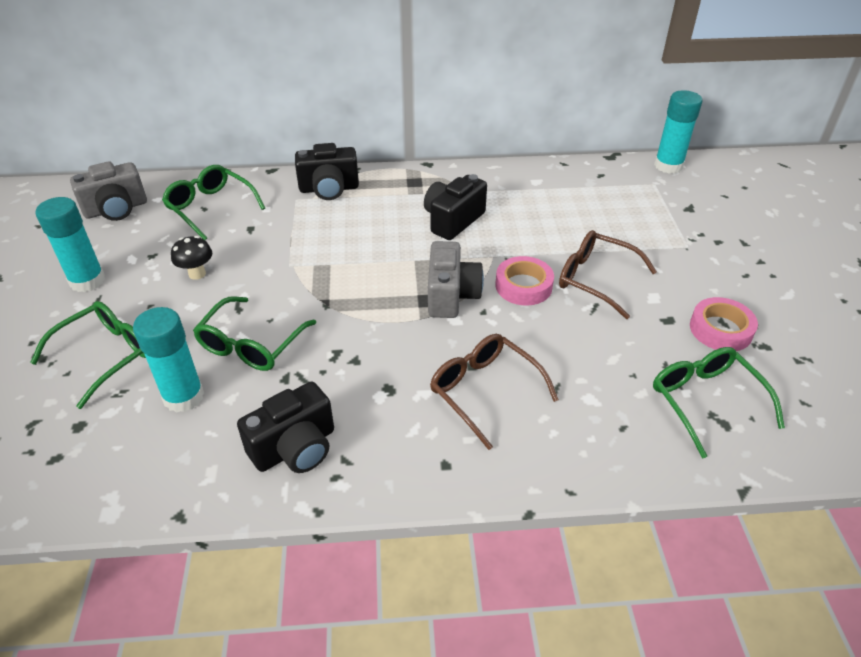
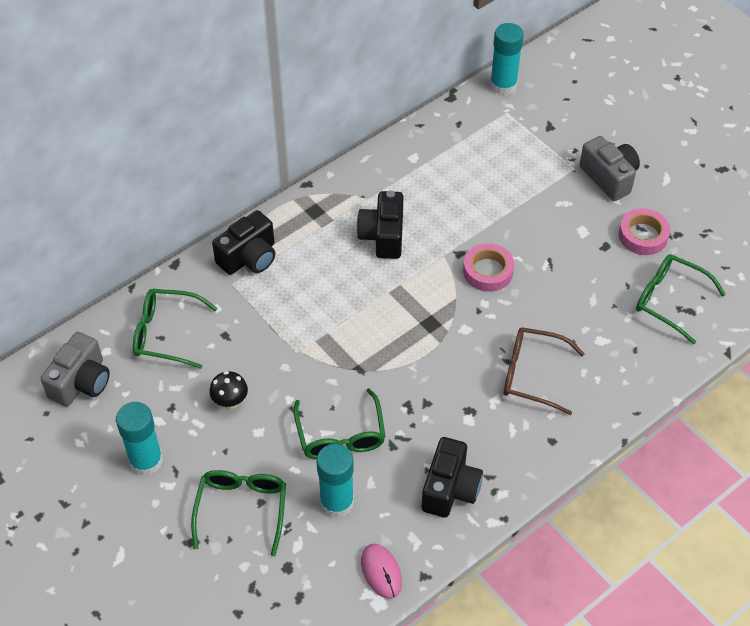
camera: 35 degrees left, 10 degrees up
grey camera [428,241,484,318] -> grey camera moved to [580,136,640,201]
brown glasses [559,230,657,319] -> none
none -> pink mouse [361,544,402,599]

